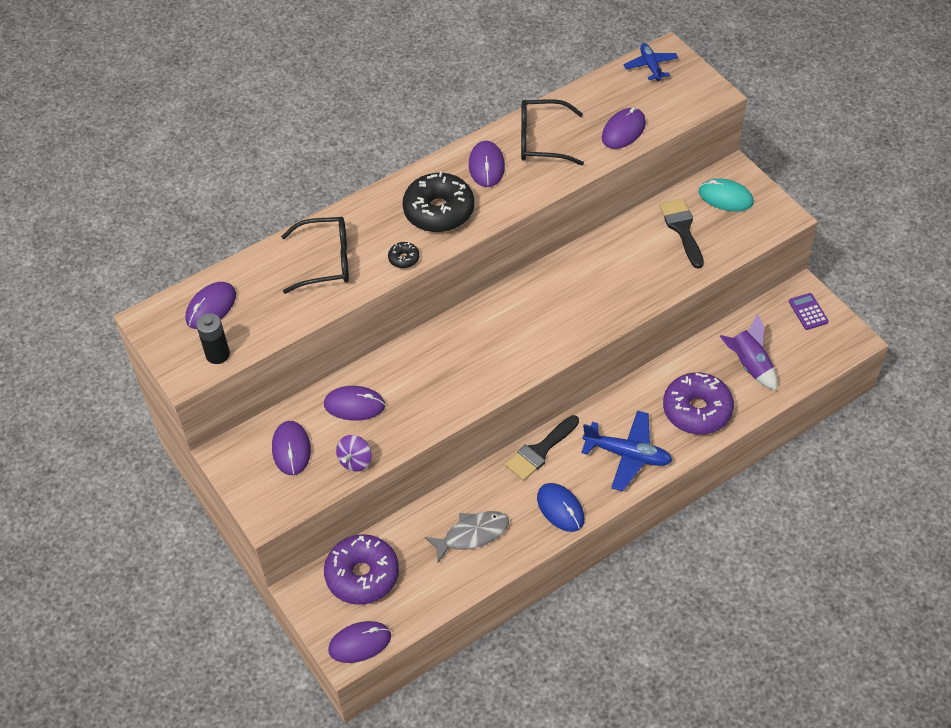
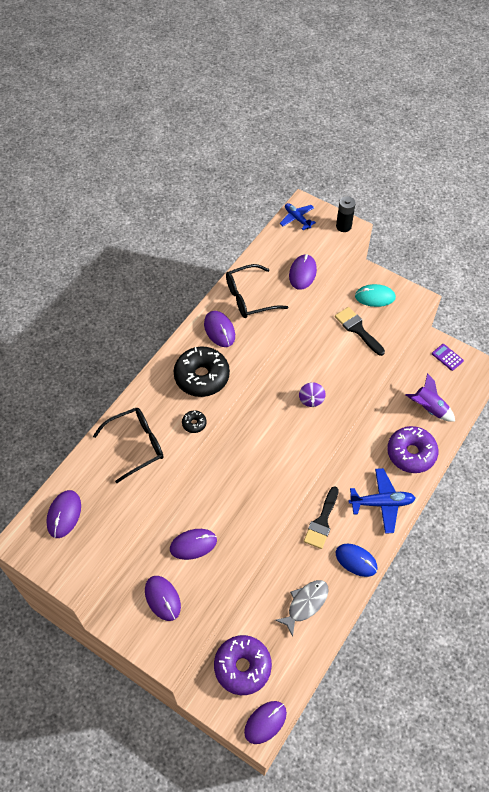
camera: 25 degrees left, 5 degrees up
black battery [196,313,230,364] -> black battery moved to [336,196,356,232]
purple spinning top [336,435,371,472] -> purple spinning top moved to [299,382,326,407]

